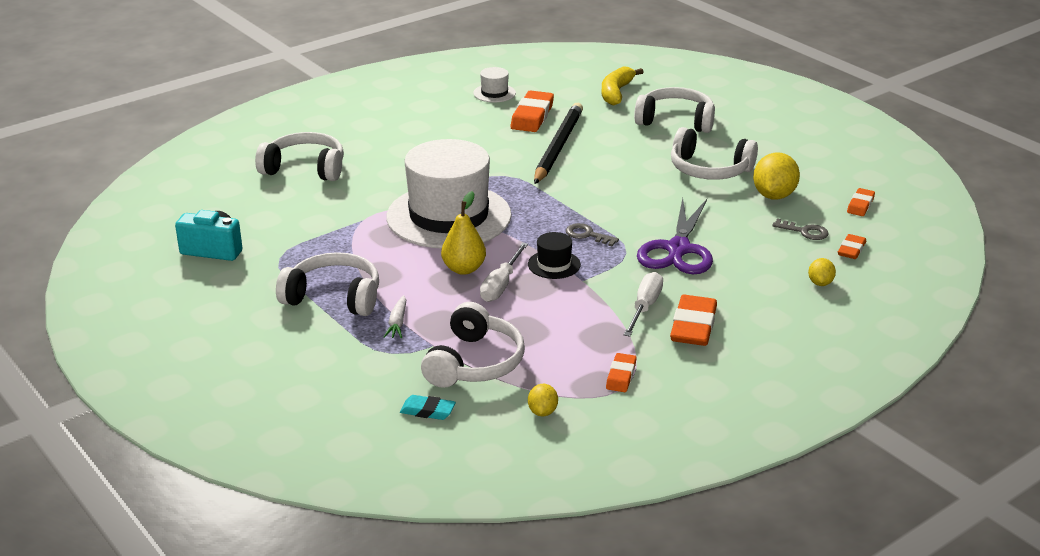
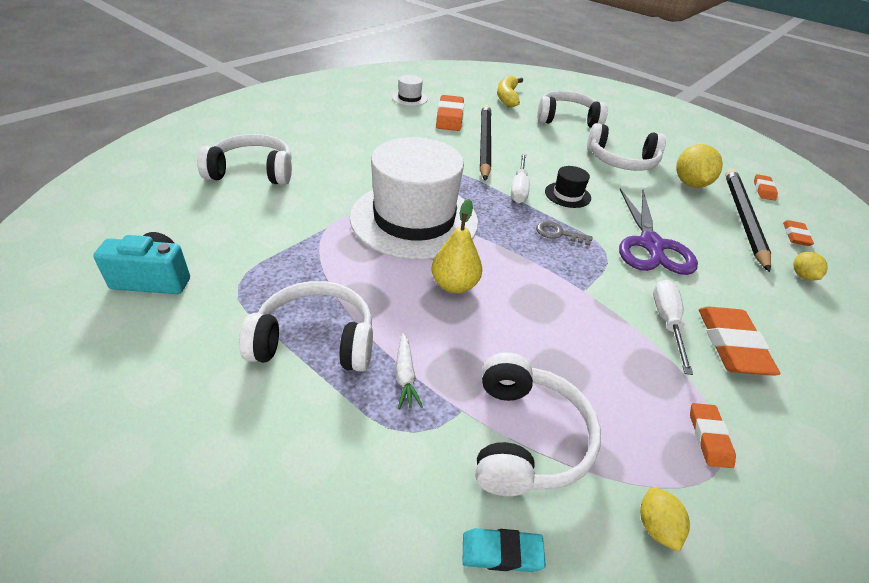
camera: 15 degrees left, 10 degrees up
white screwdriver [480,242,528,302] -> white screwdriver moved to [511,153,530,203]
black hat [528,232,581,279] -> black hat moved to [545,166,591,208]
grey key [772,218,828,240] -> black pencil [725,169,771,272]

